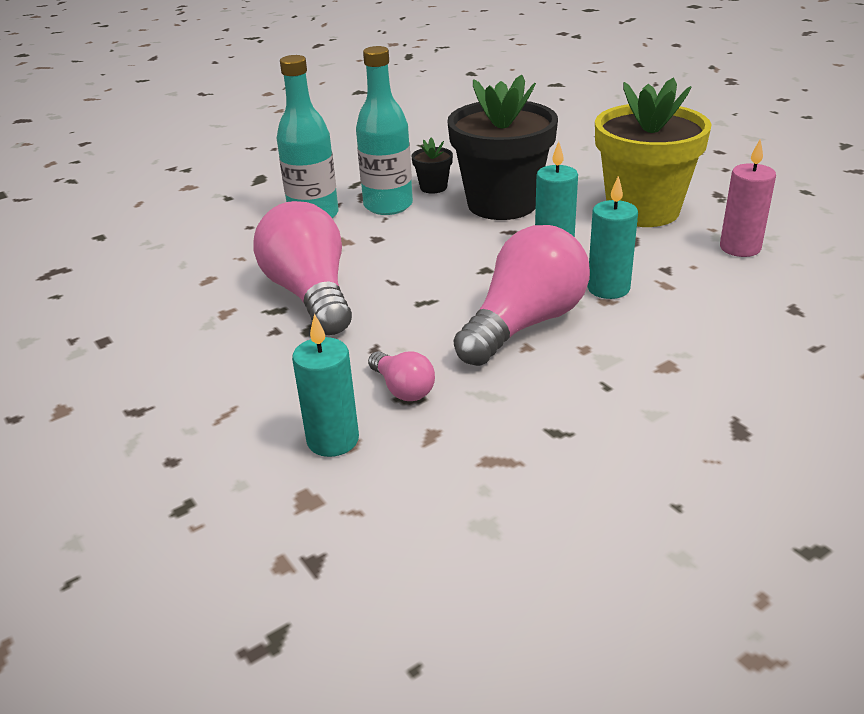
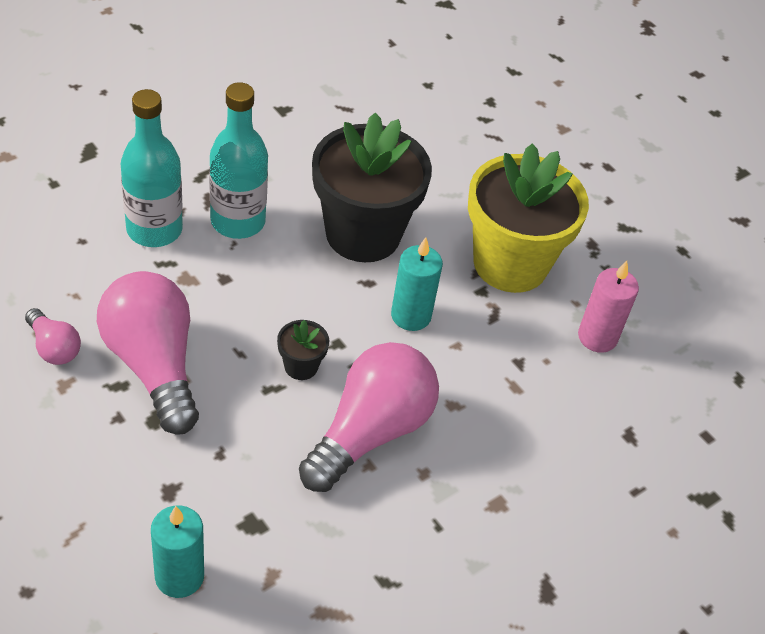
camera: 10 degrees left, 15 degrees up
pink light bulb [368,351,435,401] -> pink light bulb moved to [25,308,81,365]
black flower pot [411,138,453,194] -> black flower pot moved to [277,320,329,380]
turquoise candle [587,175,638,299] -> none

